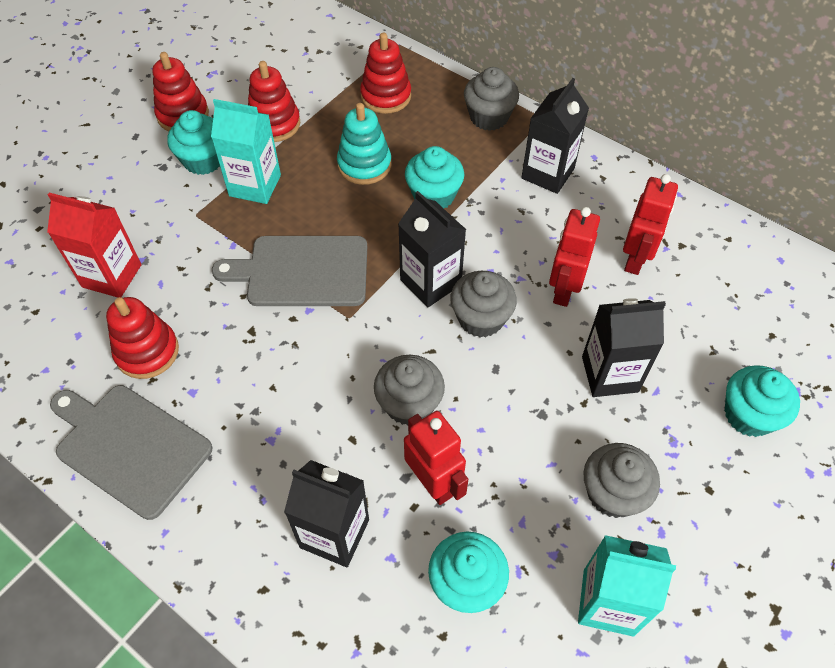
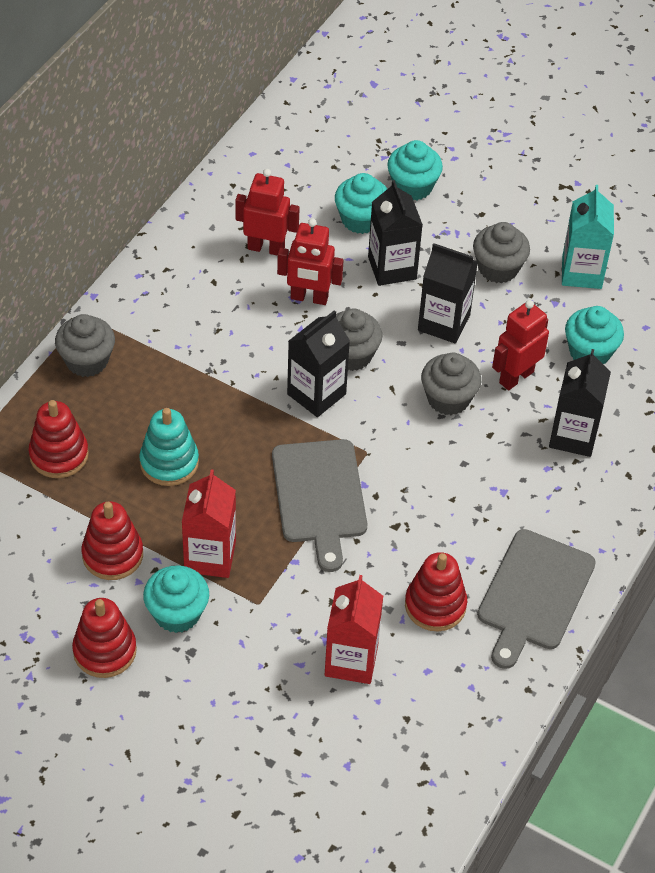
camera: 100 degrees left, 5 degrees down
turquoise carton [211,99,281,204] -> red carton [182,470,236,578]
turquoise cupcake [405,146,464,208] -> turquoise cupcake moved to [335,173,387,234]
black carton [521,78,589,194] -> black carton moved to [418,243,478,343]

